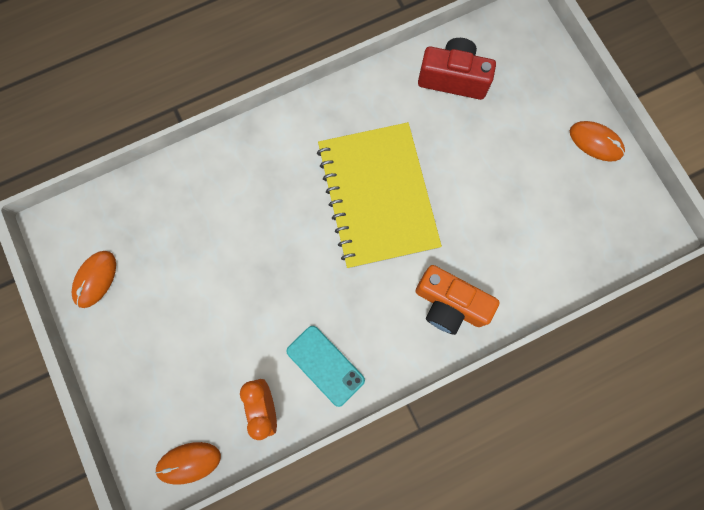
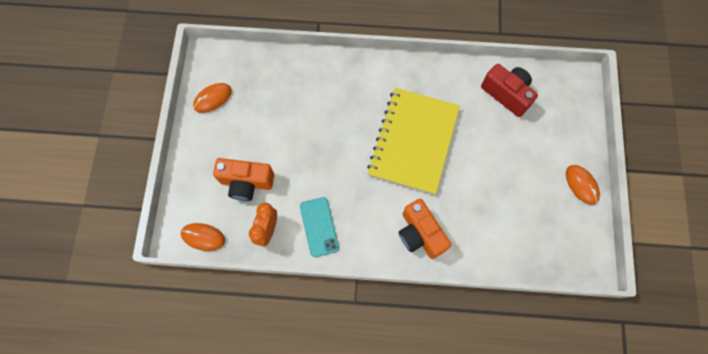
camera: 30 degrees right, 5 degrees down
none -> orange camera [213,158,274,201]

